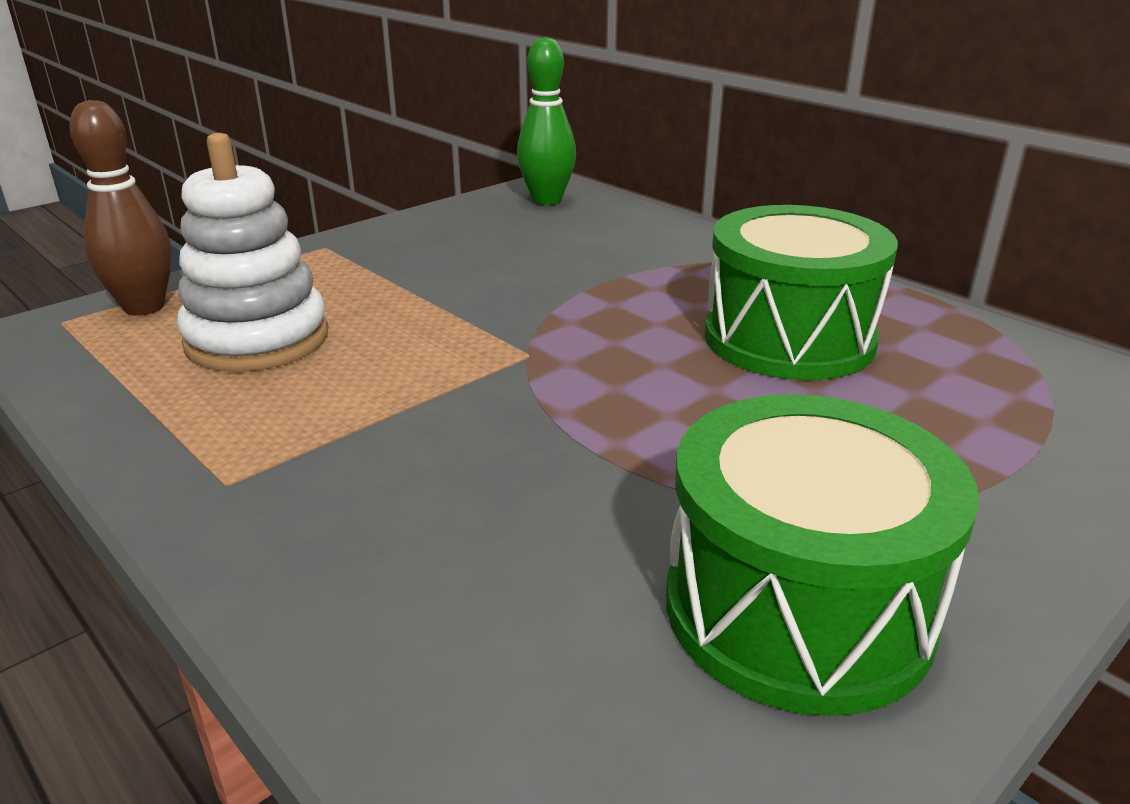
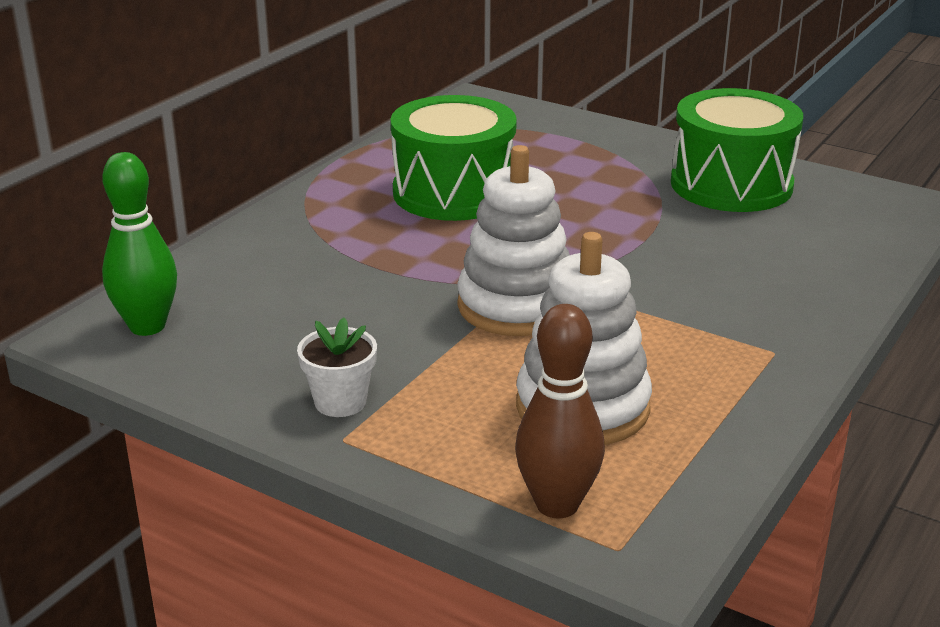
camera: 105 degrees left, 0 degrees up
none -> white flower pot [297,317,377,417]
none -> white stacking toy [457,145,570,336]

